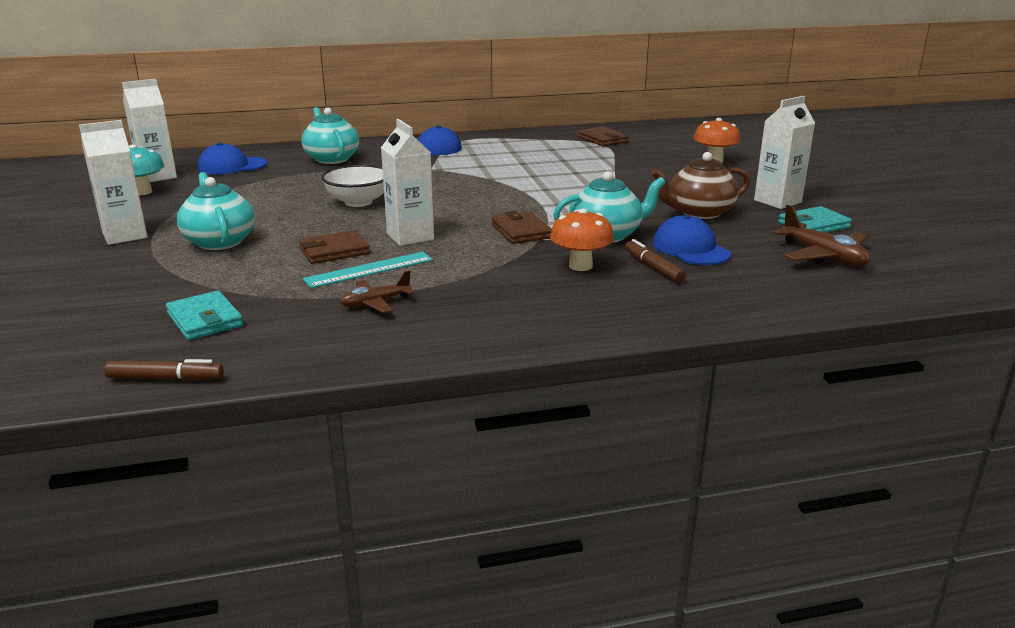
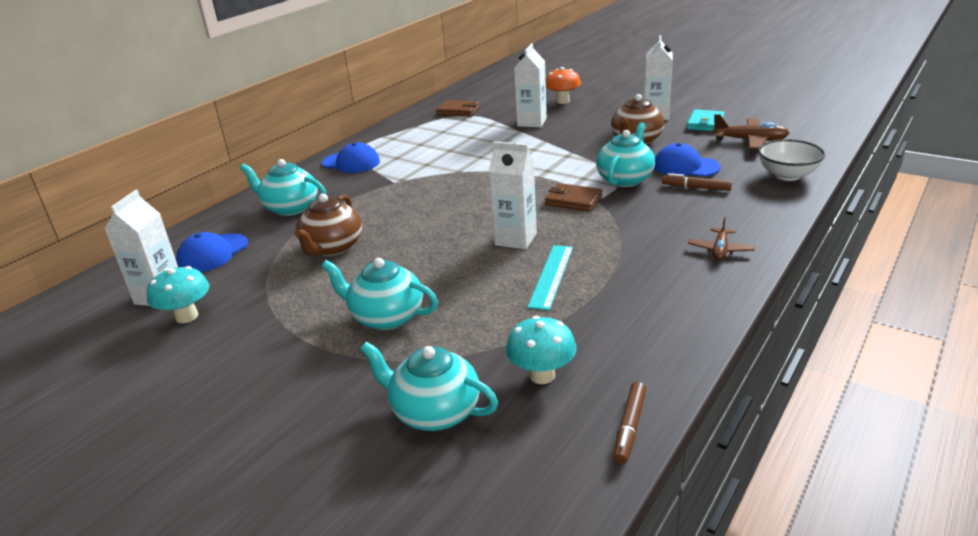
camera: 40 degrees left, 5 degrees up
white carton [79,120,148,245] -> white carton moved to [514,43,547,127]
brown marker [104,359,224,380] -> brown marker turned 150 degrees clockwise [613,382,646,464]
turquoise wallet [166,291,243,340] -> turquoise mushroom [506,316,577,384]
brown wallet [299,230,370,264] -> none
white bowl [321,165,384,207] -> white bowl moved to [758,139,825,181]
brown plane [340,271,414,313] -> brown plane moved to [688,216,755,260]
orange mushroom [550,208,614,271] -> none
none -> brown teapot [294,194,362,256]
none -> turquoise teapot [360,341,498,431]

